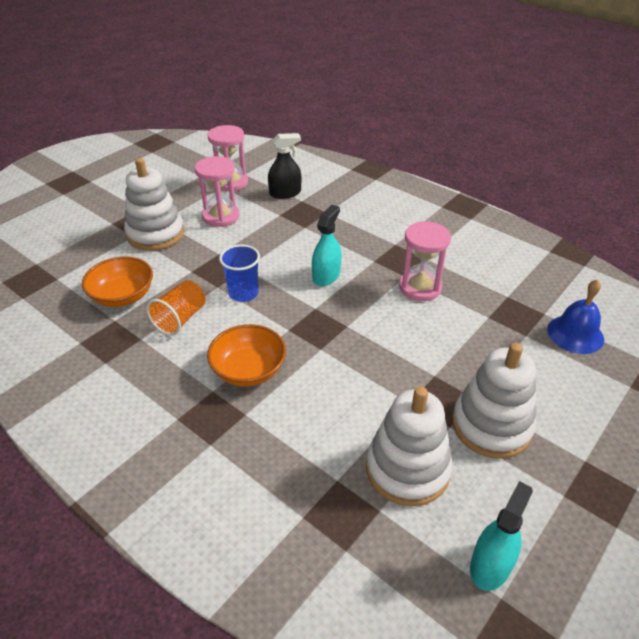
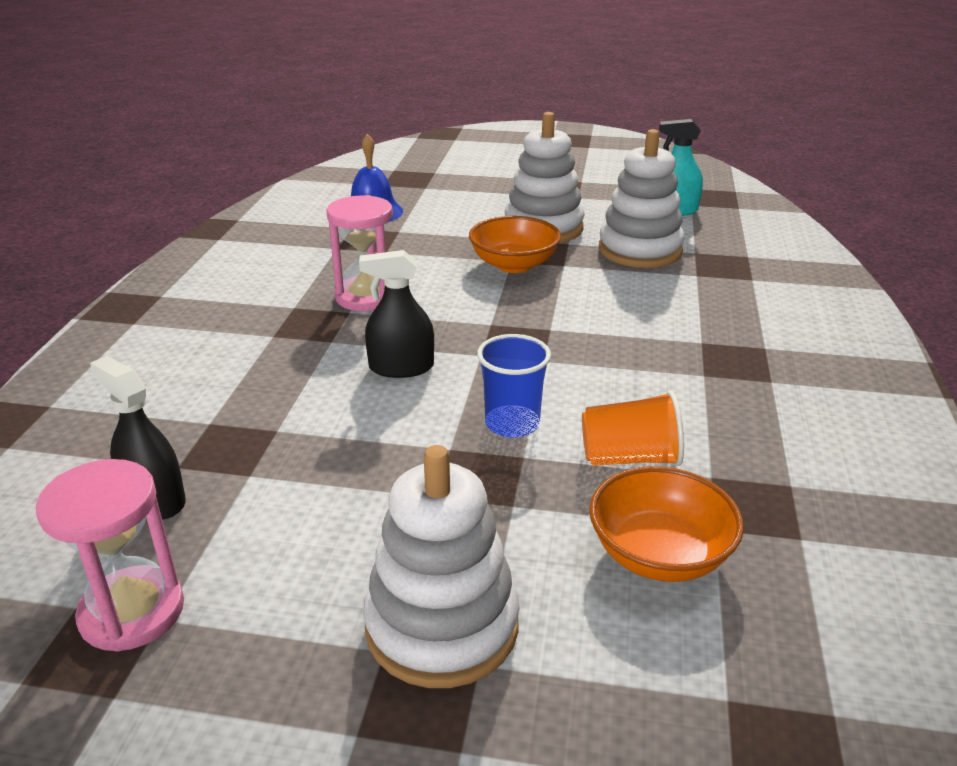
camera: 120 degrees left, 10 degrees down
pink hourglass [195,156,239,227] -> none
orange bowl [207,324,286,387] -> orange bowl moved to [469,216,561,273]
turquoise spray bottle [312,205,342,286] -> black spray bottle [359,250,434,378]

